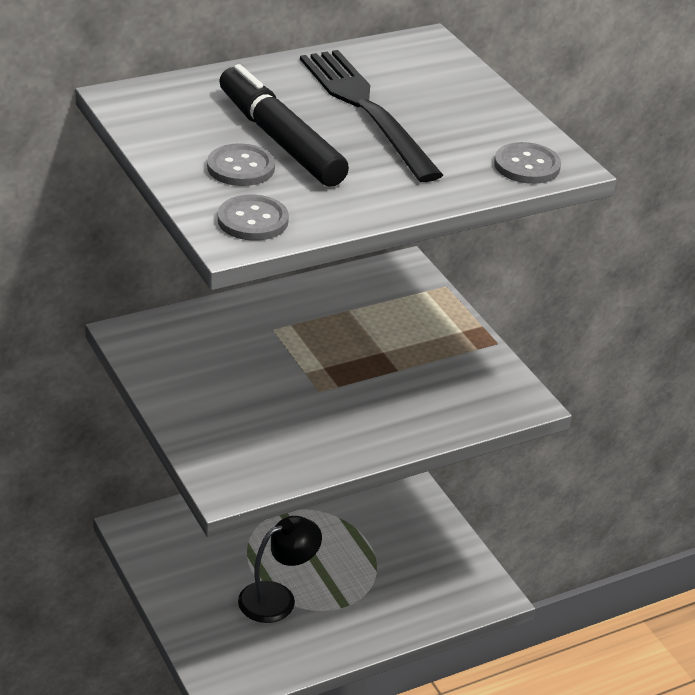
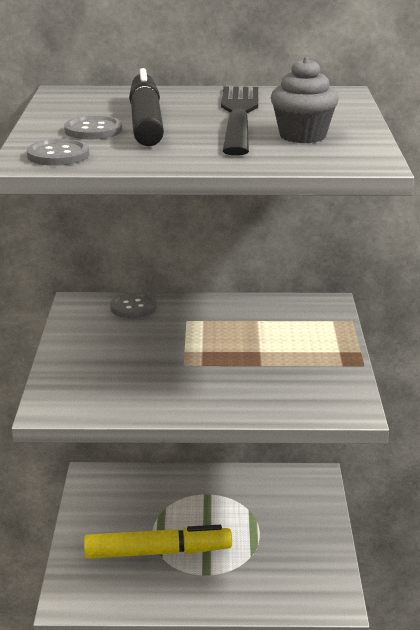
camera: 30 degrees right, 10 degrees down
black lamp [238,516,322,623] -> yellow marker [84,525,232,559]
grey button [494,142,561,184] -> grey button moved to [110,293,157,318]
none -> grey cupcake [271,57,339,143]

